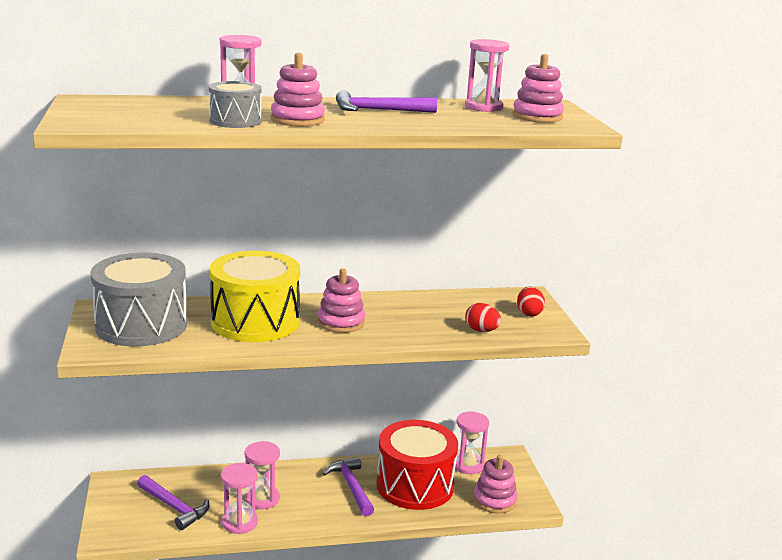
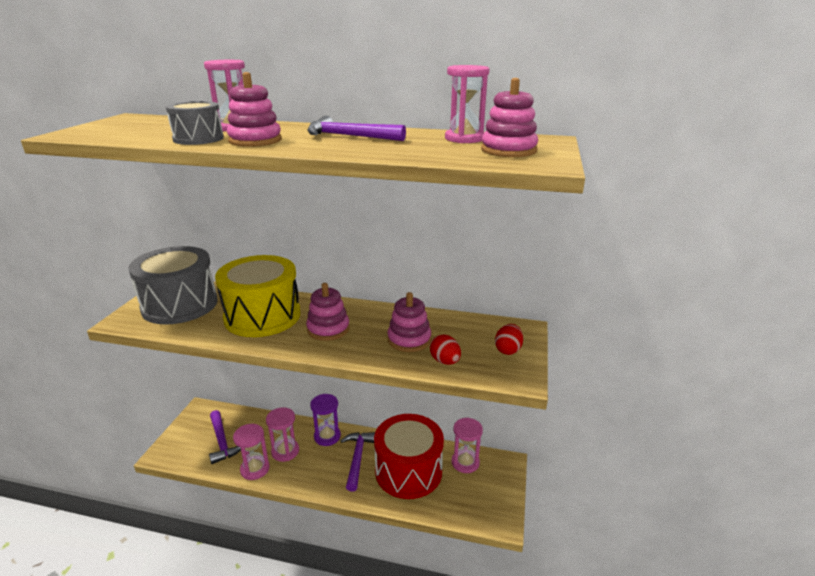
camera: 25 degrees right, 5 degrees up
pink stacking toy [473,455,517,514] -> pink stacking toy moved to [387,292,431,352]
none -> purple hourglass [310,394,341,446]

